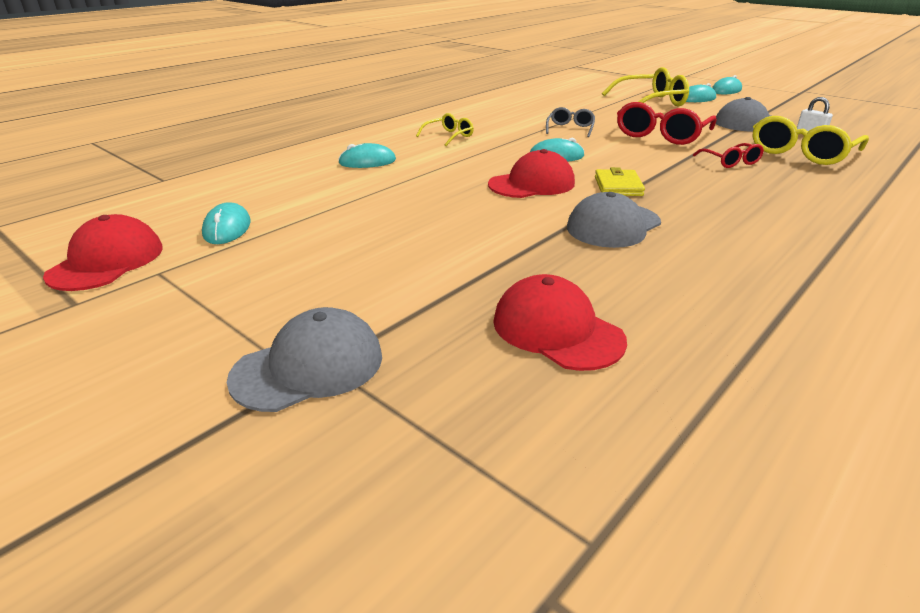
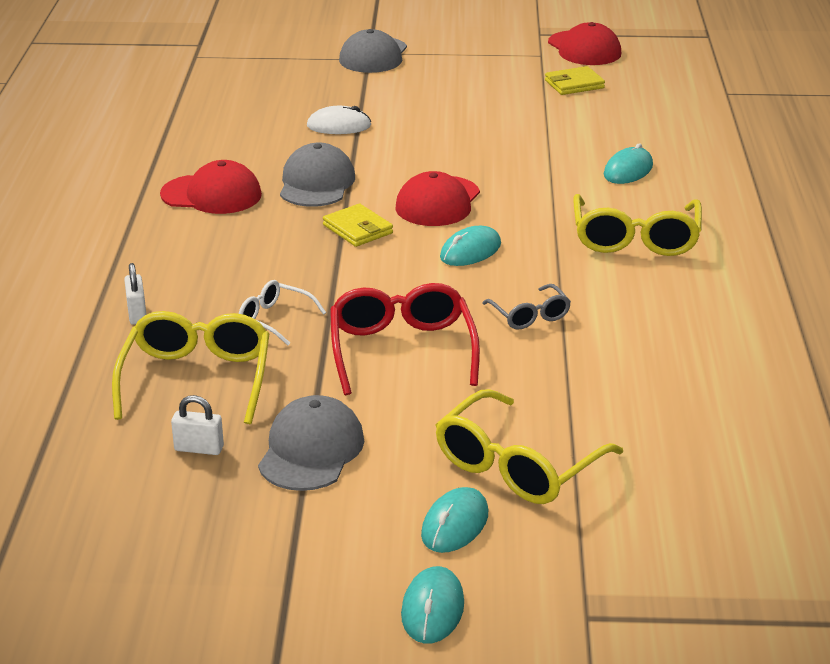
camera: 140 degrees right, 0 degrees up
turquoise mouse [202,202,251,244] -> yellow wallet [545,66,605,95]
yellow glasses [416,113,474,146] -> yellow glasses [573,194,702,256], size x1.84
red cap [493,274,627,371] -> red cap moved to [160,160,262,214]
red glasses [693,143,764,168] -> white glasses [239,280,326,345]
none -> white padlock [124,263,146,325]
none -> white mouse [307,106,372,134]

